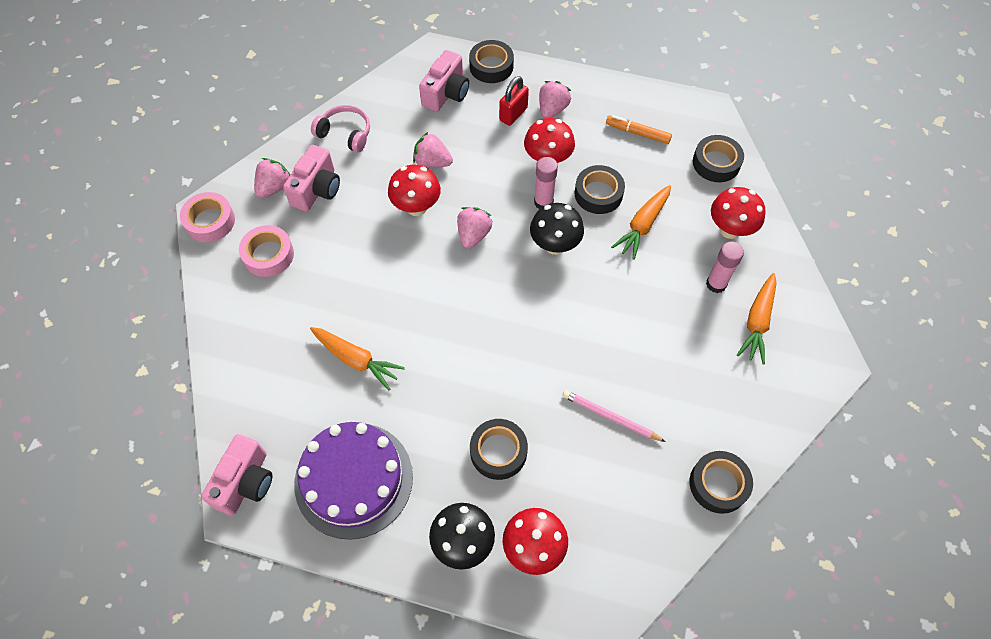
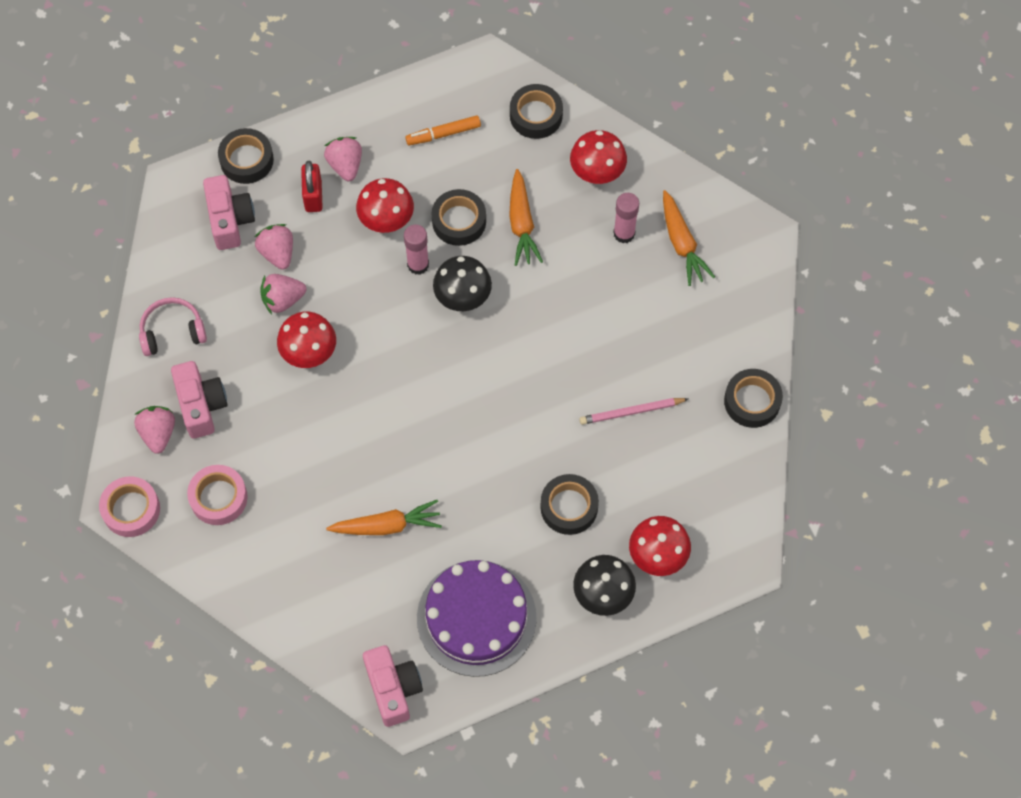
camera: 40 degrees left, 5 degrees up
pink strawberry [457,207,493,249] -> pink strawberry moved to [255,224,293,270]

